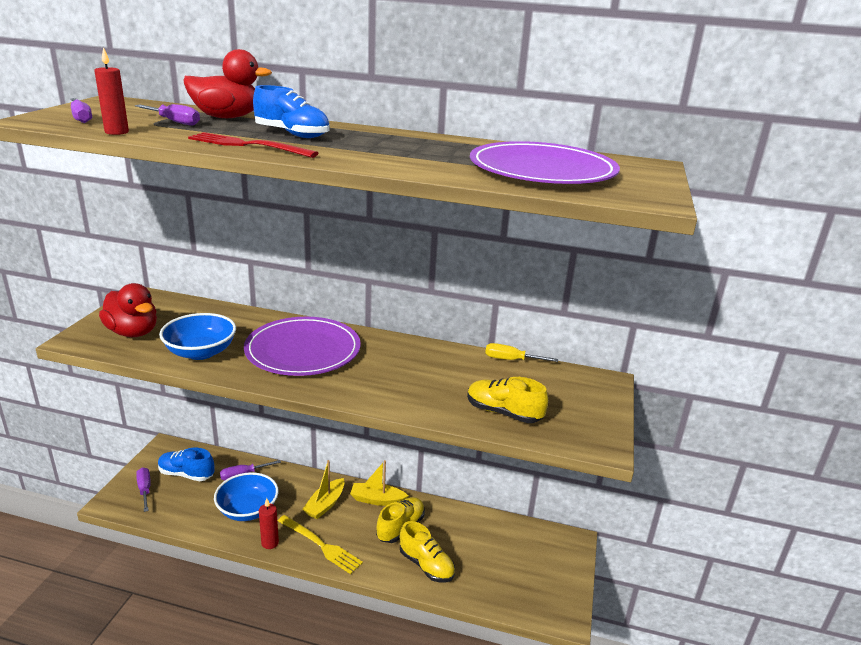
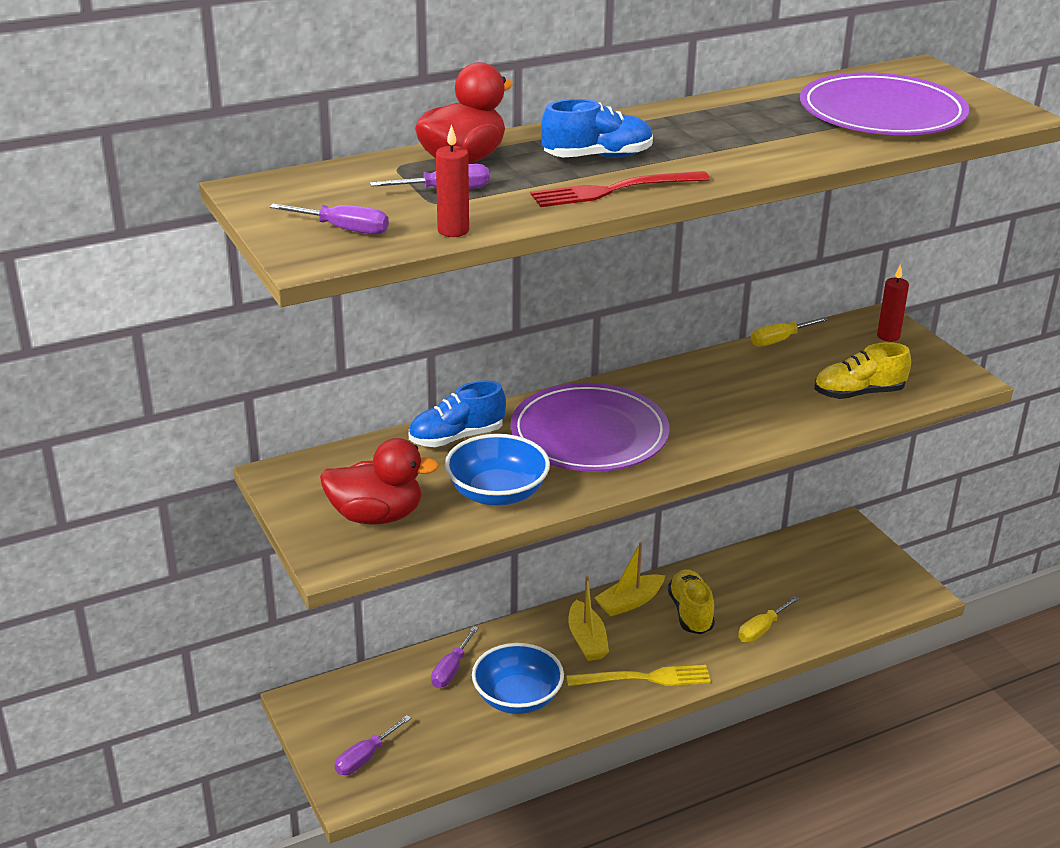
camera: 40 degrees left, 5 degrees up
purple screwdriver [136,467,150,512] -> purple screwdriver turned 75 degrees counterclockwise [335,715,411,775]
blue shoe [158,448,215,481] -> blue shoe moved to [409,380,506,447]
red candle [259,498,279,549] -> red candle moved to [877,264,909,342]
yellow shoe [400,521,455,583] -> yellow screwdriver [738,596,799,643]

